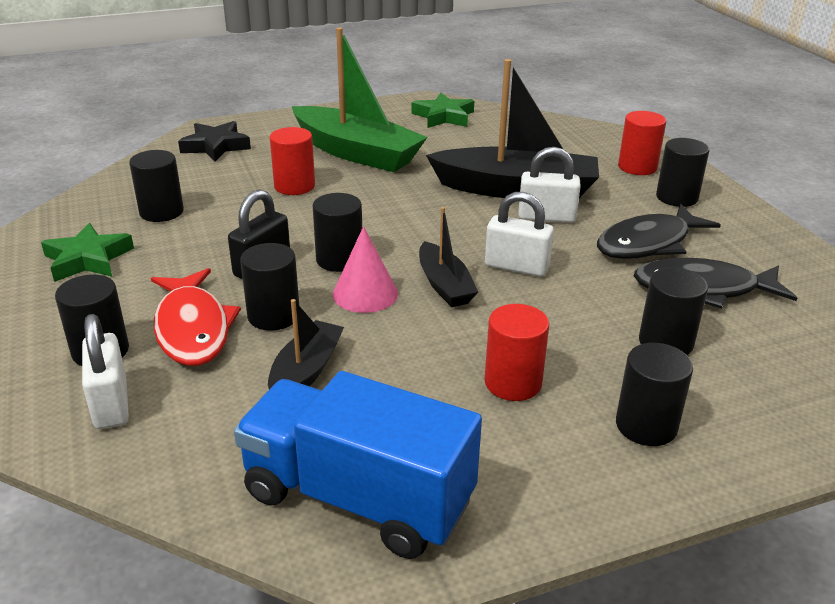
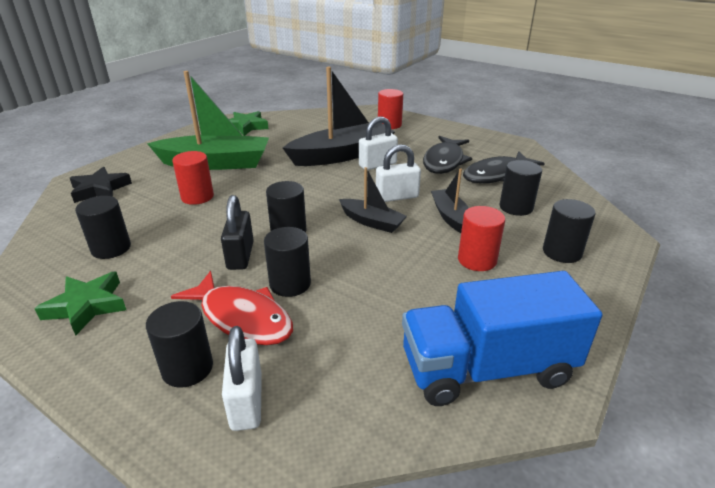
camera: 35 degrees left, 0 degrees up
white padlock [82,314,129,429] -> white padlock turned 45 degrees clockwise [222,326,262,431]
black boat [268,299,344,389] -> black boat moved to [431,168,469,233]
pink cone [333,226,398,313] -> none
black cylinder [656,138,709,207] -> none

